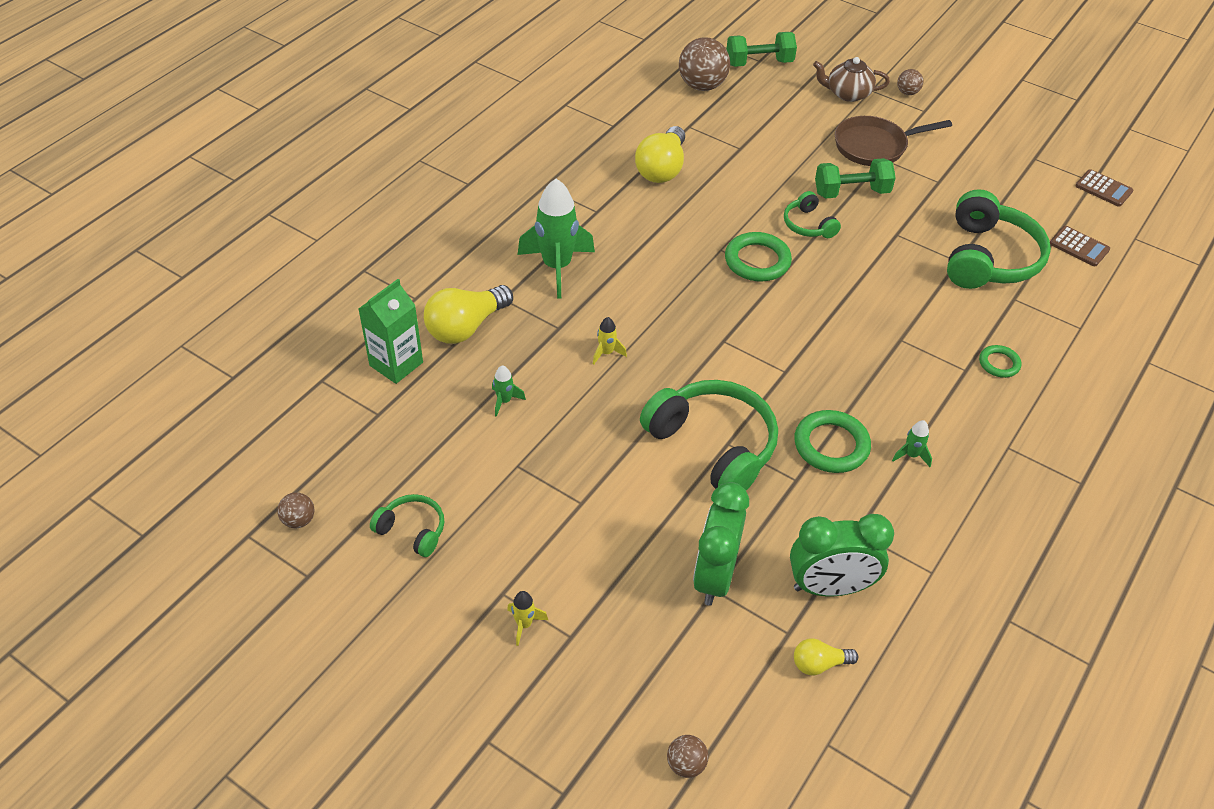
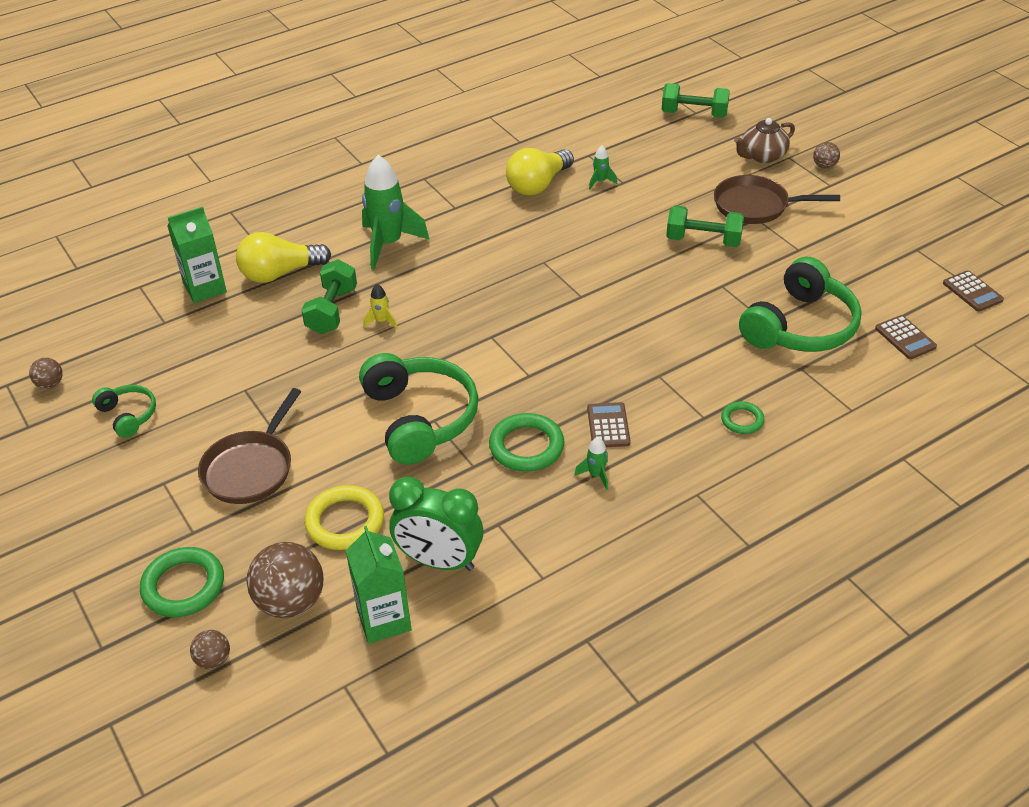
camera: 25 degrees right, 5 degrees down
green rocket [492,365,526,417] -> green rocket moved to [589,145,617,189]
yellow rocket [507,591,548,646] -> none
brown ball [679,37,730,91] -> brown ball moved to [247,542,323,618]
green clock [693,482,749,606] -> yellow ring [304,485,384,550]
green ring [725,232,792,282] -> green ring moved to [140,547,224,617]
green headphones [784,191,841,238] -> none
yellow light bulb [794,638,858,675] -> green carton [346,526,412,644]
brown teapot [813,57,890,102] -> brown teapot turned 60 degrees counterclockwise [734,118,795,163]
none -> brown pan [198,388,301,504]
none -> green dumbbell [301,259,357,334]
none -> brown calculator [587,402,631,447]

